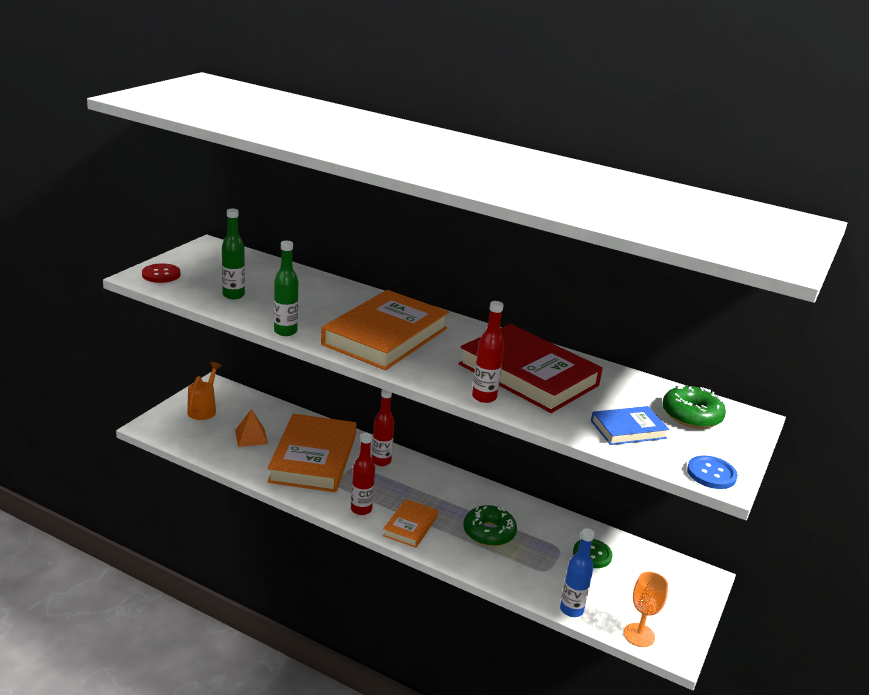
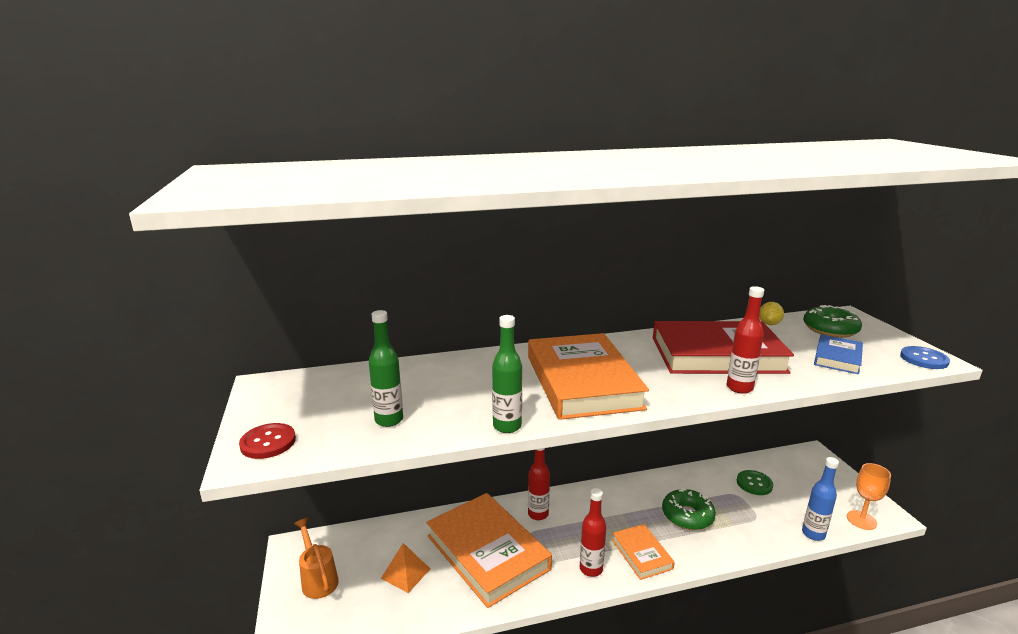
camera: 40 degrees left, 5 degrees down
none -> yellow lemon [759,302,784,325]

